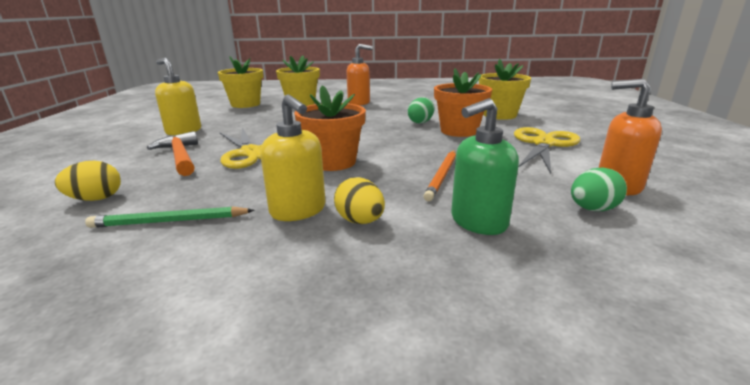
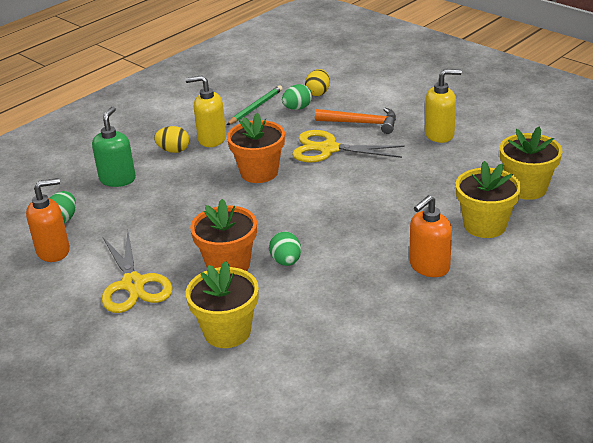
camera: 135 degrees right, 10 degrees up
orange pencil [424,150,456,201] -> none
none -> green egg [282,84,312,110]

